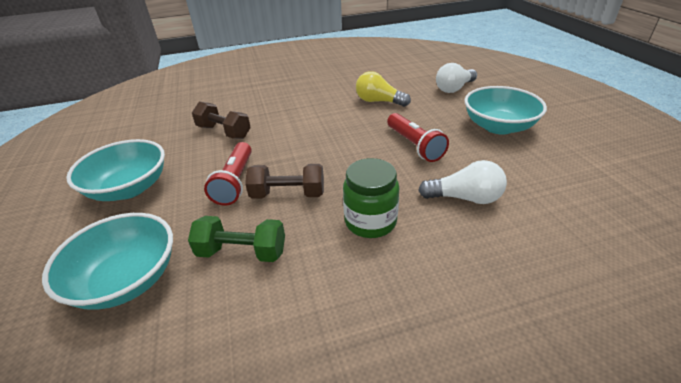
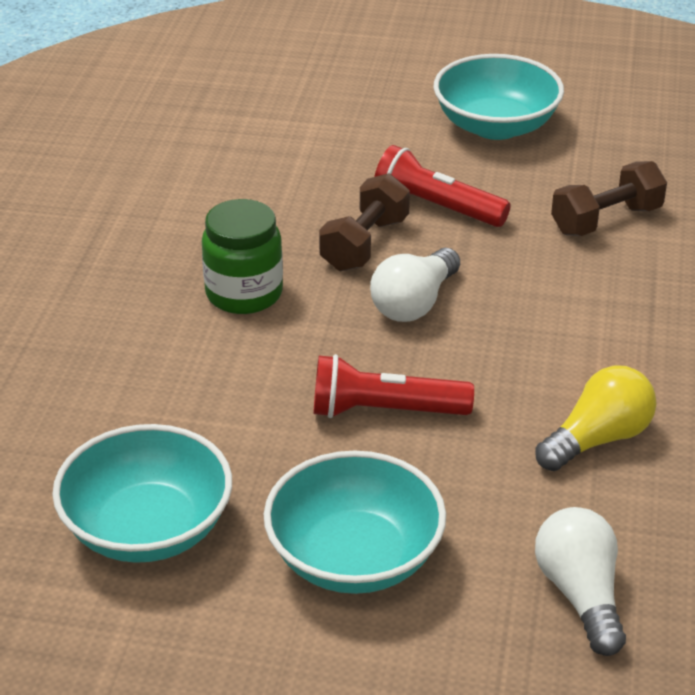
camera: 115 degrees right, 0 degrees up
turquoise bowl [42,213,173,310] -> turquoise bowl moved to [52,424,232,563]
green dumbbell [188,216,285,262] -> none
white light bulb [418,160,507,204] -> white light bulb moved to [370,248,460,322]

